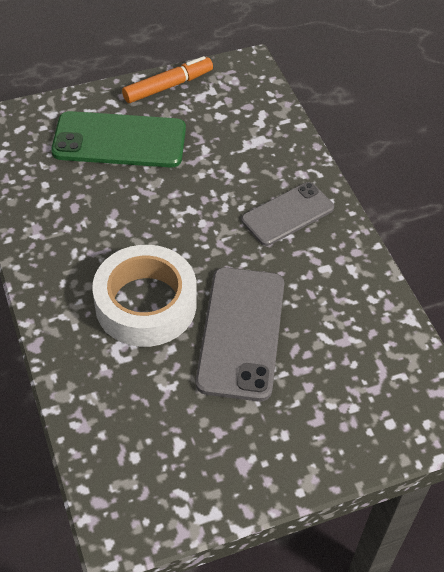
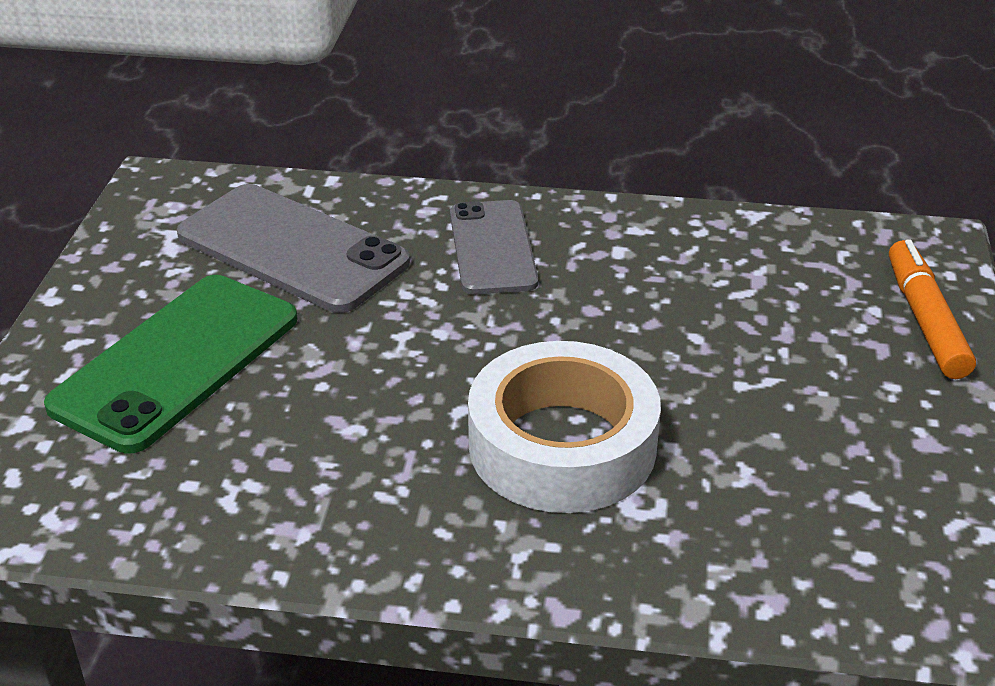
camera: 60 degrees left, 15 degrees down
orange marker [122,56,213,103] -> orange marker moved to [889,239,976,379]
grey phone [196,267,284,401] -> grey phone moved to [177,184,410,313]

